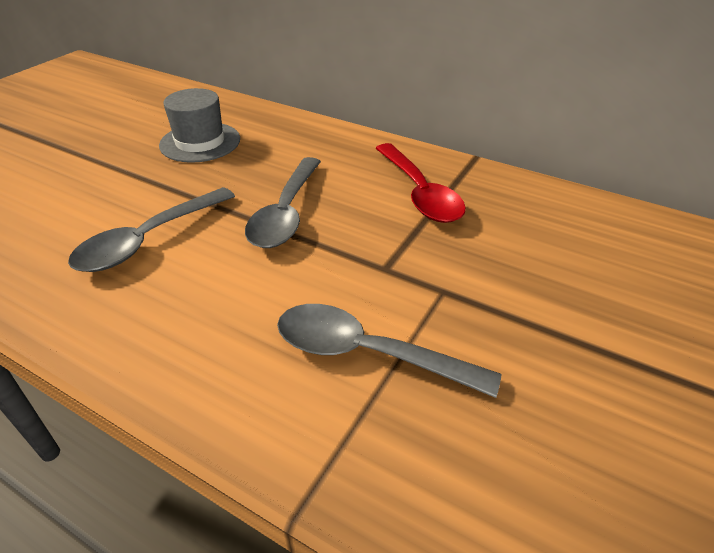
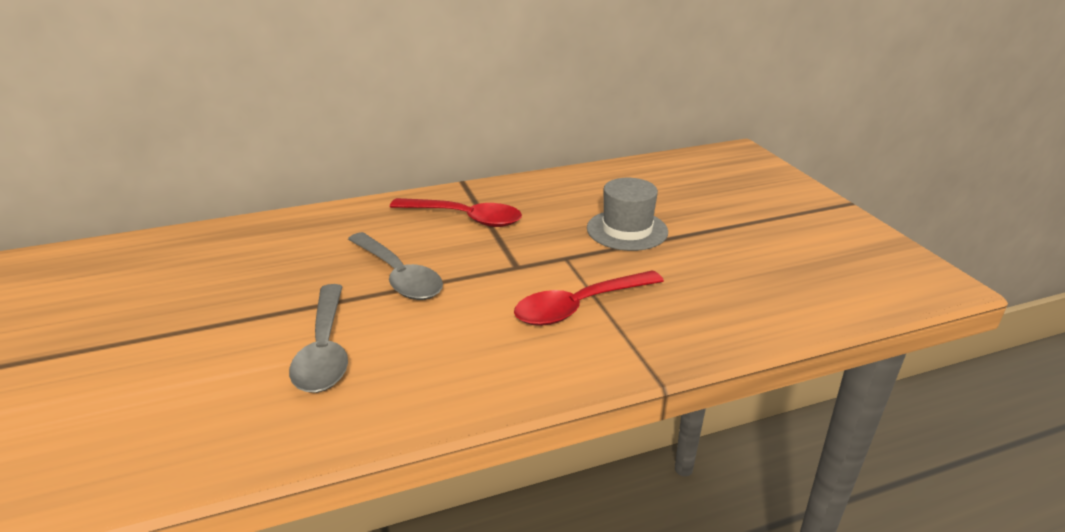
camera: 50 degrees left, 10 degrees down
grey hat [159,88,240,163] -> grey hat moved to [587,178,668,251]
grey spoon [277,304,502,398] -> red spoon [514,270,664,326]

